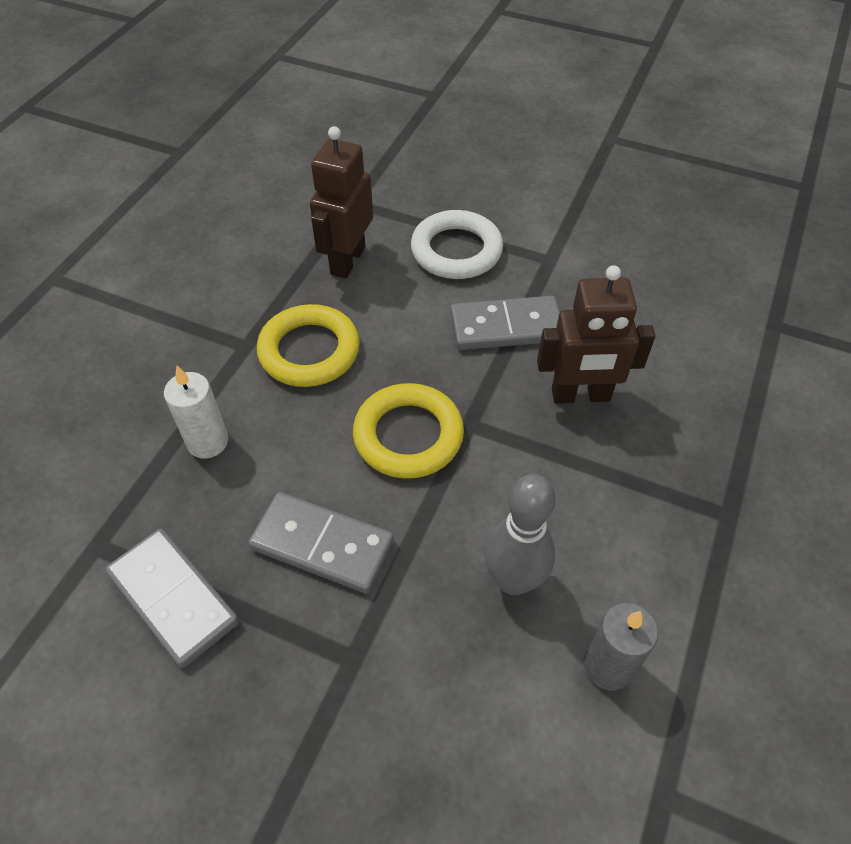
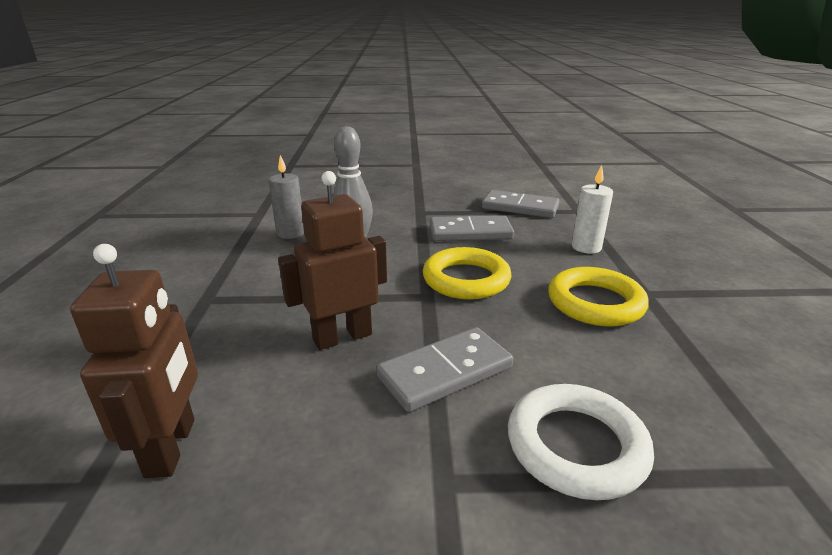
camera: 155 degrees right, 25 degrees down
brown robot [310,126,373,279] -> brown robot moved to [70,244,198,478]

